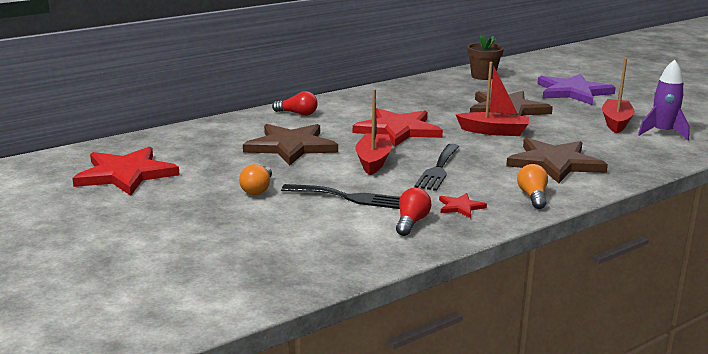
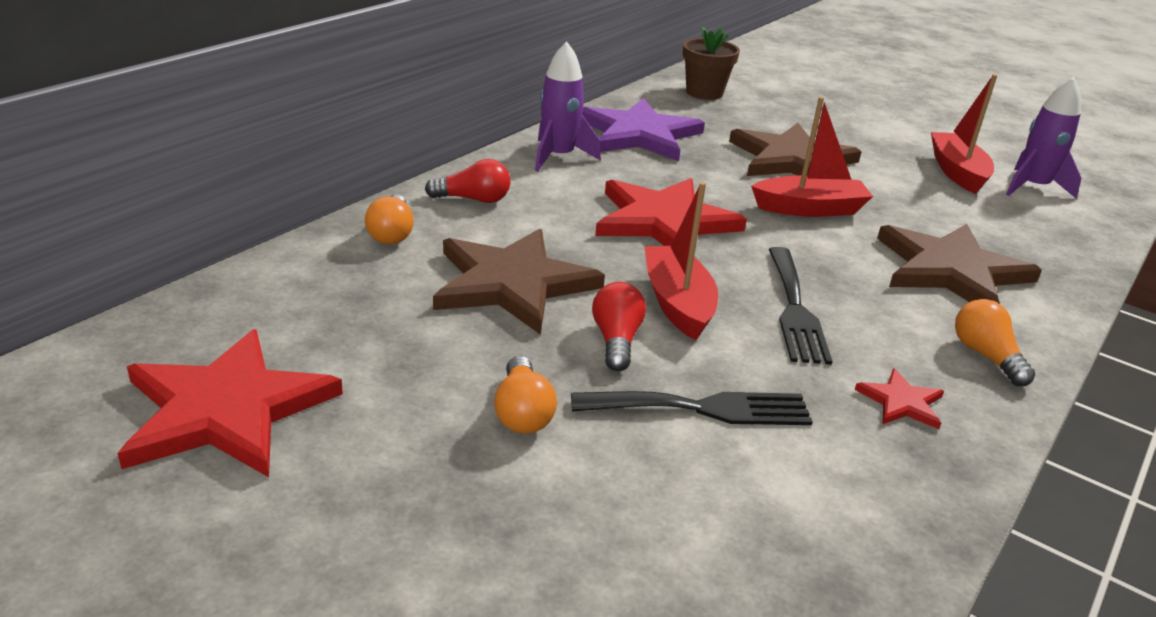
camera: 20 degrees left, 10 degrees up
red light bulb [396,188,431,236] -> red light bulb moved to [592,282,646,371]
purple star [537,74,616,105] -> purple star moved to [582,98,705,161]
none -> orange light bulb [365,194,414,244]
none -> purple rocket [535,41,601,172]

